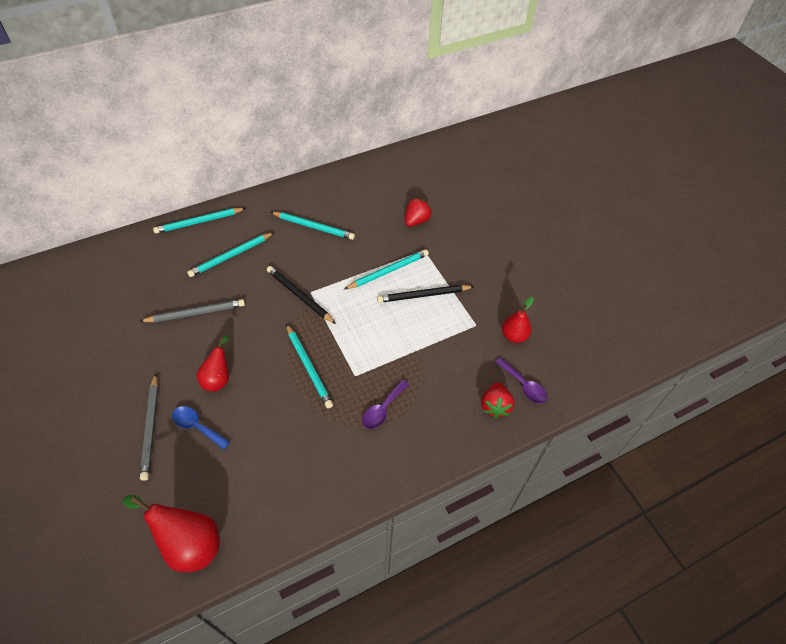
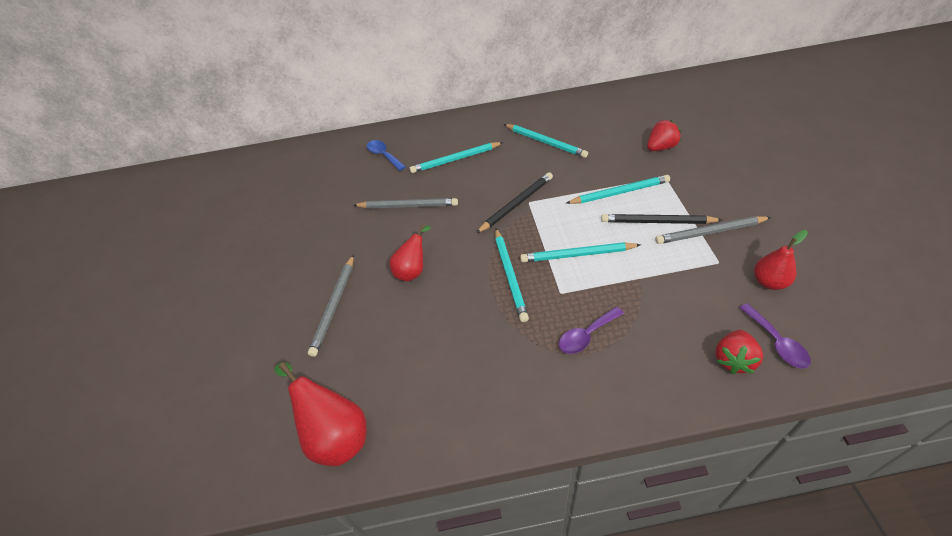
camera: 25 degrees right, 5 degrees down
turquoise pencil [153,208,246,234] -> turquoise pencil moved to [520,242,641,262]
blue spoon [172,406,230,450] -> blue spoon moved to [367,140,406,171]
black pencil [267,266,336,324] -> black pencil turned 75 degrees clockwise [476,172,553,233]
none -> grey pencil [655,216,771,244]

